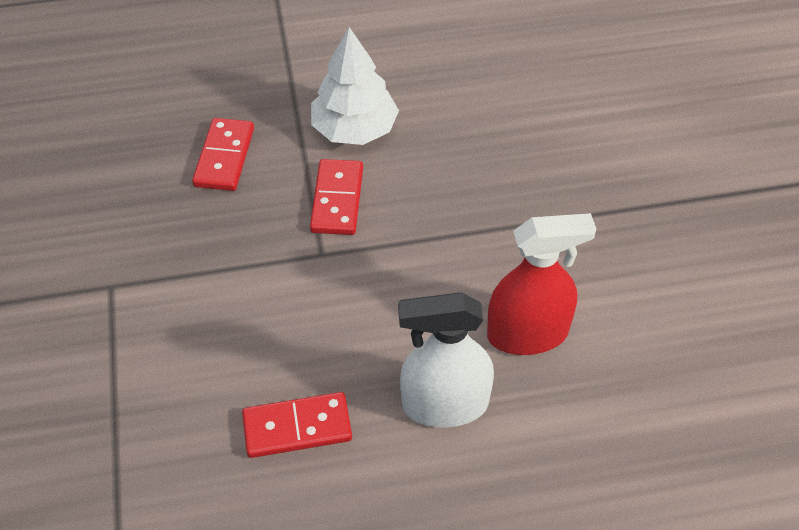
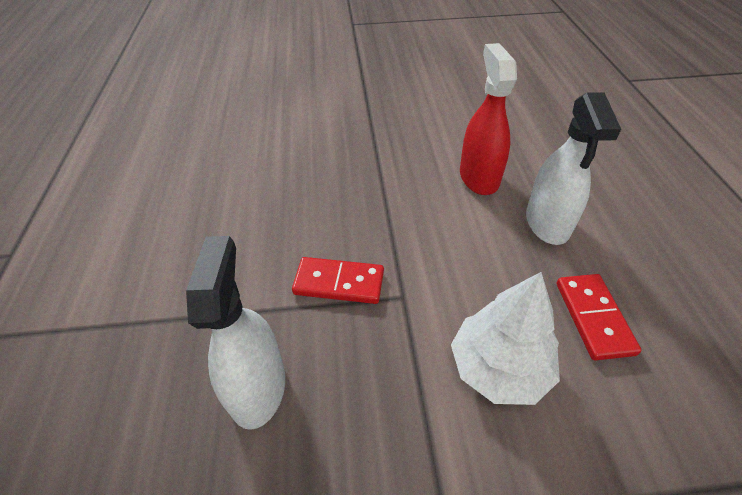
camera: 85 degrees left, 5 degrees down
red domino [192,118,254,191] -> white spray bottle [186,236,285,430]
white tree [311,27,399,145] -> white tree moved to [451,272,560,405]

